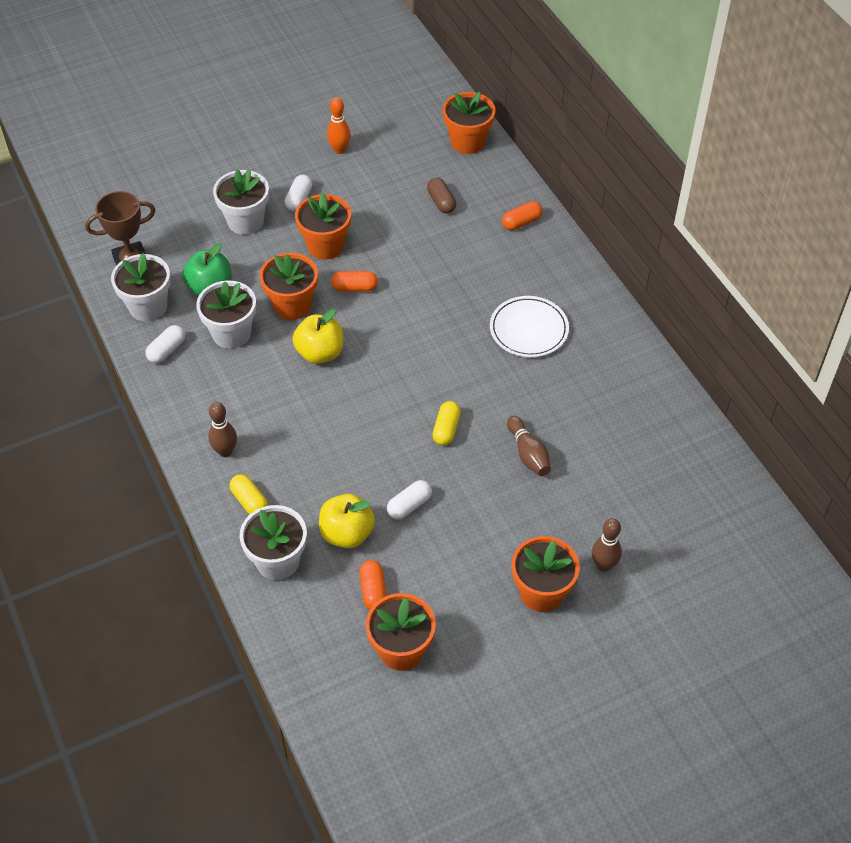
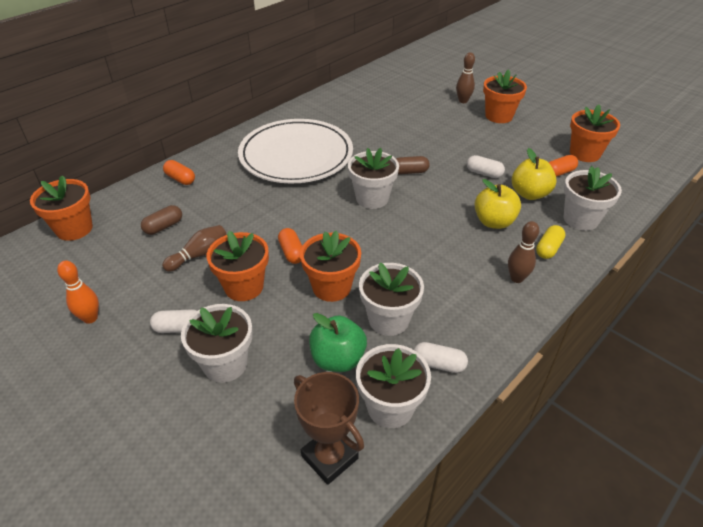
camera: 110 degrees left, 10 degrees down
yellow apple [292,309,343,364] -> yellow apple moved to [475,179,521,229]
yellow capsule [433,401,461,446] -> brown capsule [396,156,430,174]
white plate [490,296,569,357] -> white plate [238,119,353,184], size x1.86
brown bowling pin [507,416,551,476] -> brown bowling pin moved to [162,225,227,272]
none -> white flower pot [348,148,399,209]

